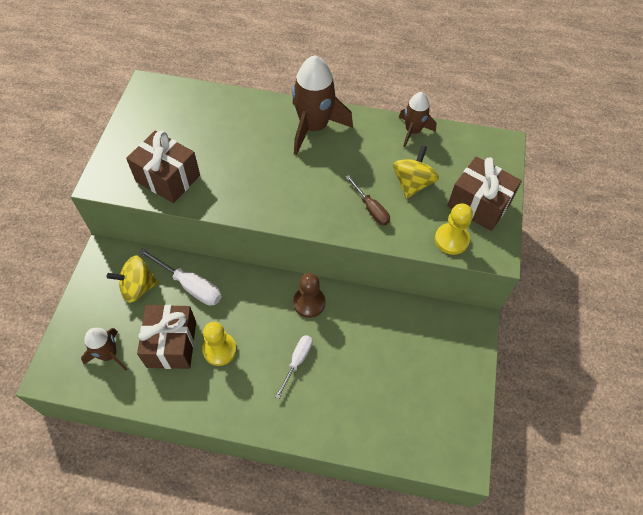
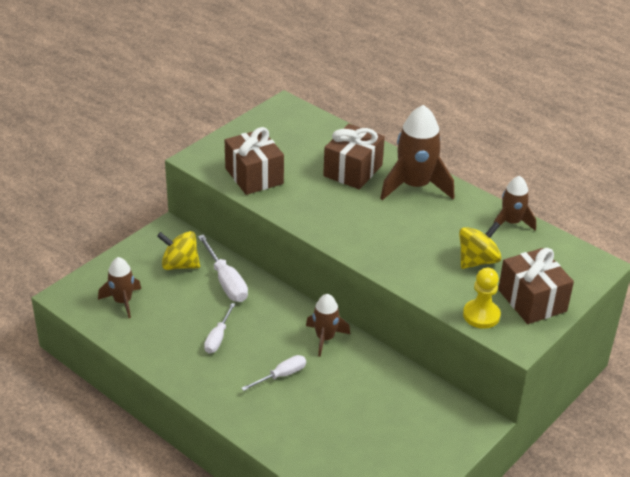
camera: 30 degrees right, 20 degrees down
brown gift [137,305,196,369] -> brown gift moved to [323,124,385,189]
yellow pawn [202,322,237,366] -> white screwdriver [204,303,235,354]
brown pawn [293,273,325,318] -> brown rocket [306,294,350,357]
brown screwdriver [346,175,390,225] -> none

